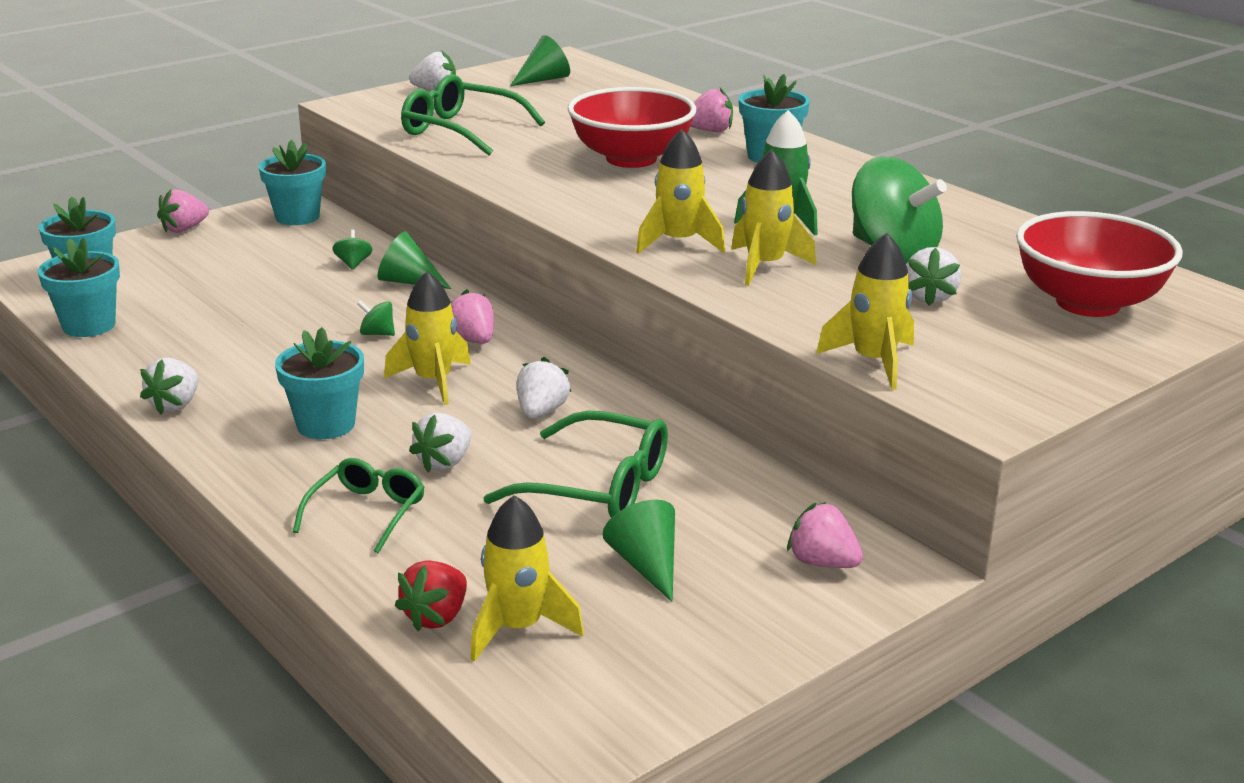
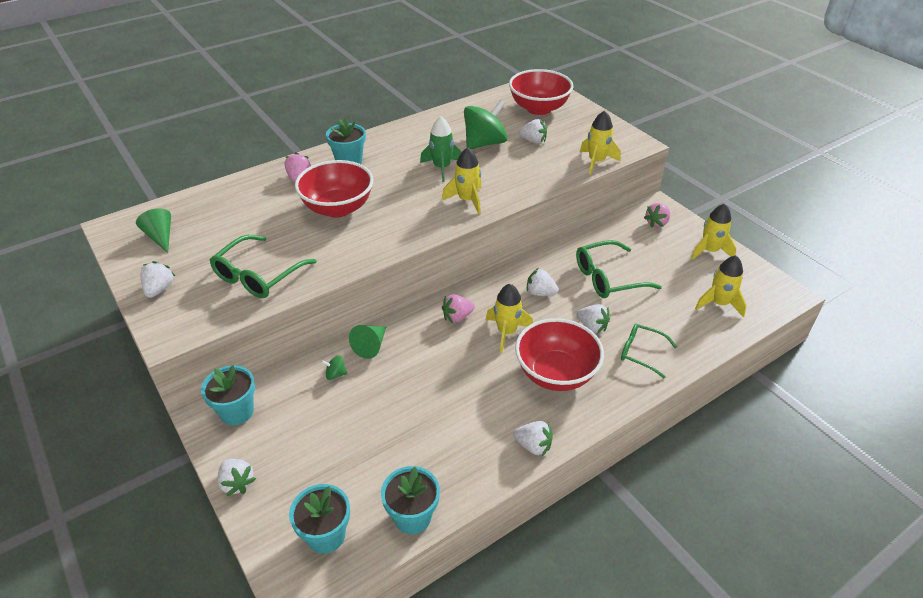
camera: 85 degrees left, 15 degrees up
pink strawberry [157,189,209,233] -> white strawberry [217,459,256,496]
turquoise flower pot [275,327,364,439] -> red bowl [515,318,604,391]
green spinning top [357,301,395,336] -> none
red strawberry [395,560,467,631] -> none
green glasses [483,410,668,518] -> green glasses turned 135 degrees counterclockwise [576,240,662,298]
green cone [602,500,675,602] -> none
yellow rocket [731,149,816,286] -> yellow rocket moved to [691,204,737,260]

